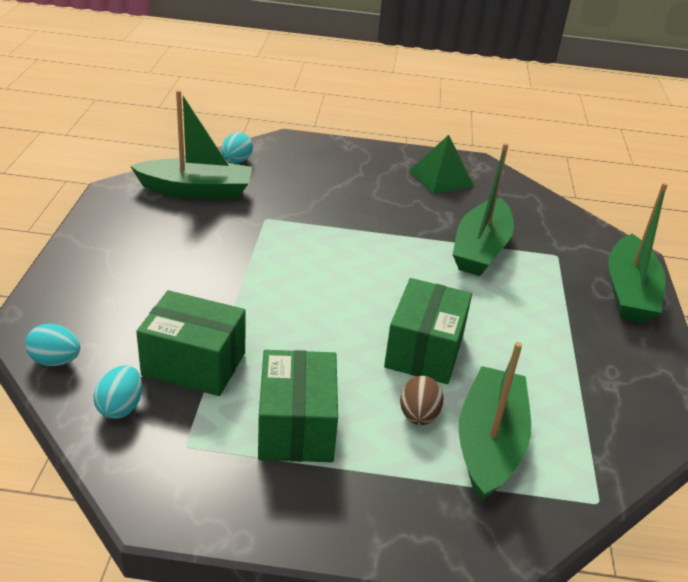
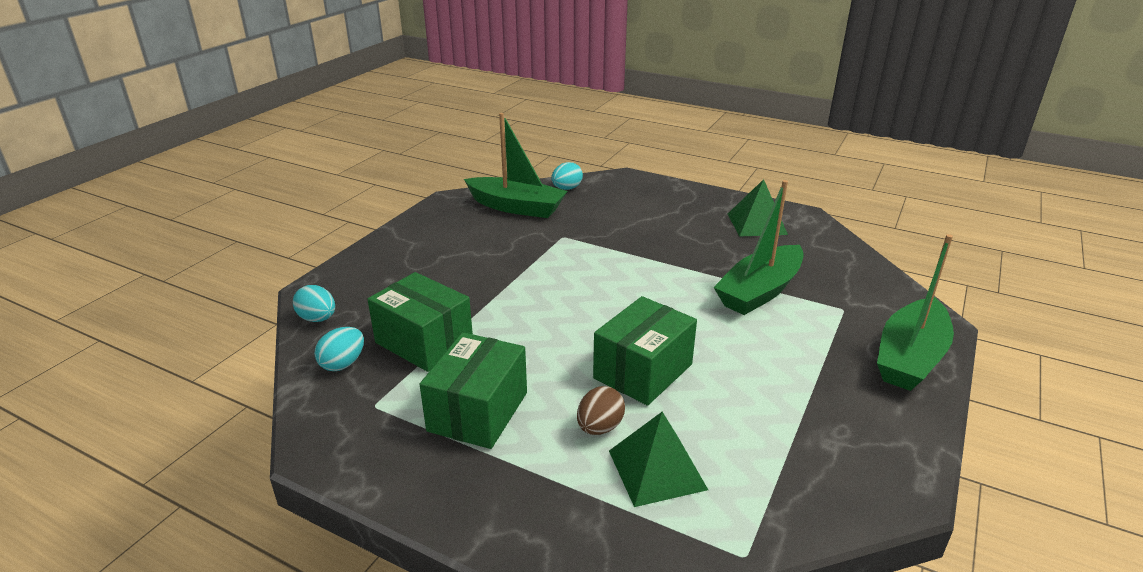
camera: 25 degrees right, 5 degrees down
green boat [459,342,531,502] -> green pyramid [609,412,708,507]

